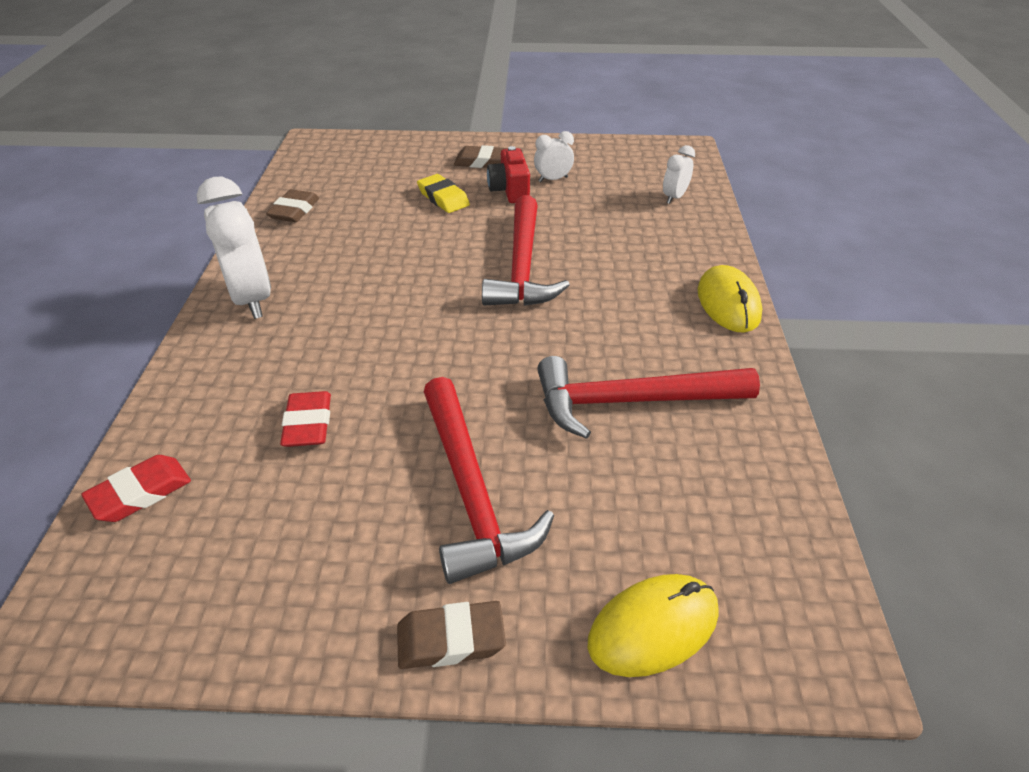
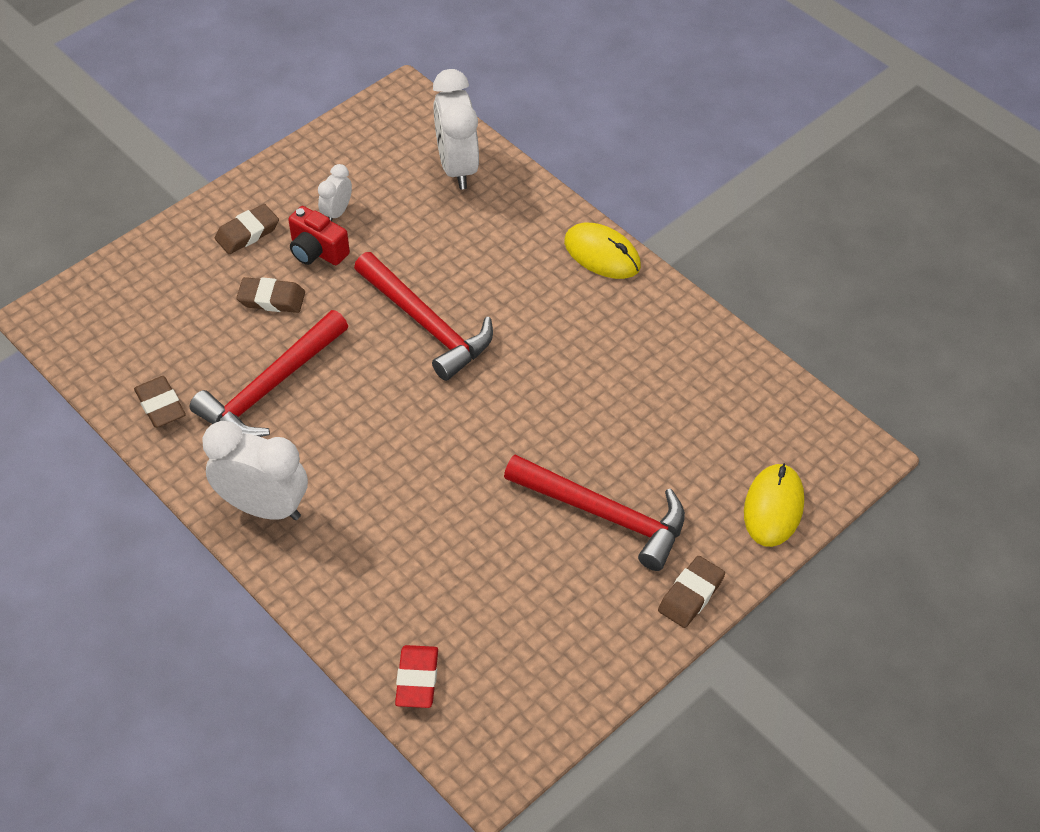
camera: 45 degrees left, 10 degrees up
red eraser [280,391,331,447] -> none
yellow eraser [417,174,470,213] -> brown eraser [236,277,305,313]
red hammer [537,356,760,439] -> red hammer moved to [190,310,348,437]
white clock [663,145,695,204] -> white clock [433,69,479,189], size x1.97

